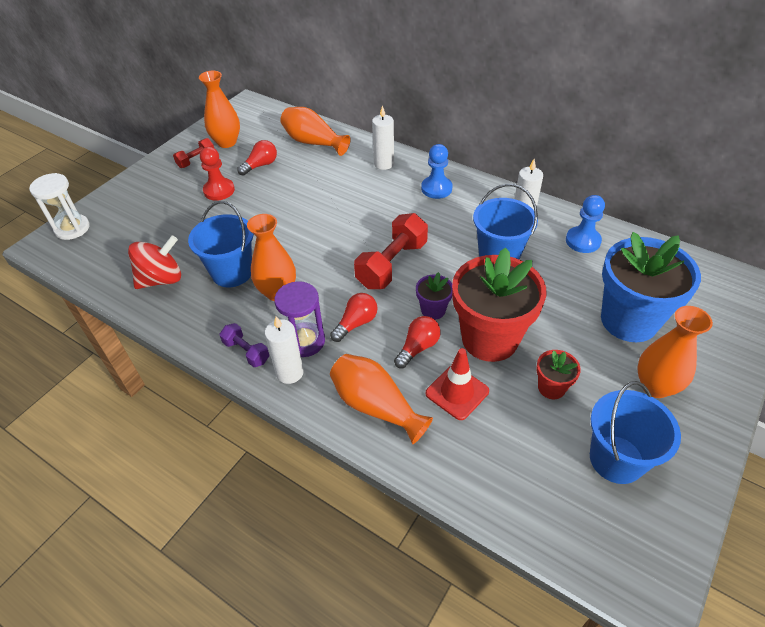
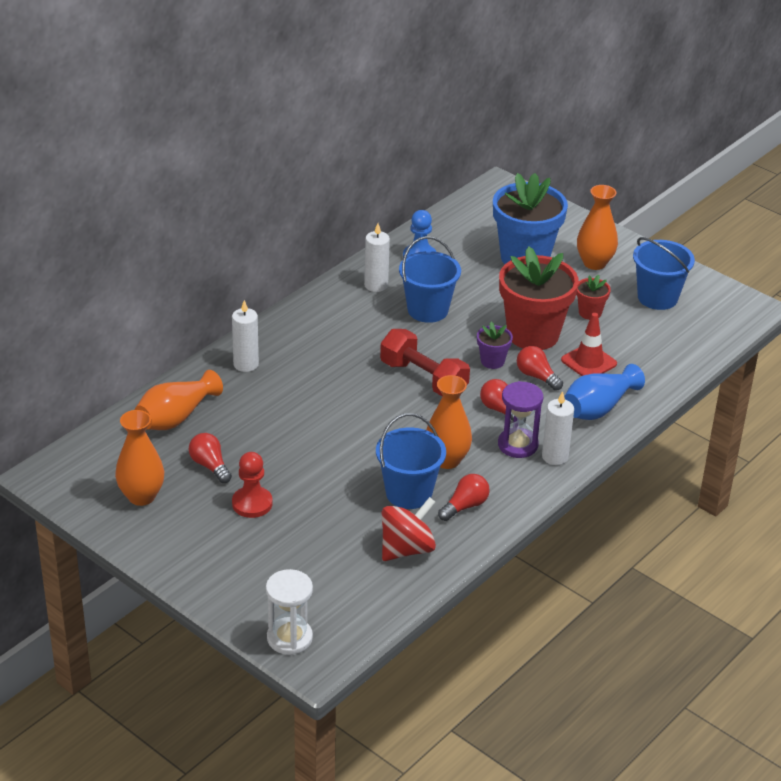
camera: 85 degrees left, 10 degrees down
red spinning top [128,235,181,289] -> red spinning top turned 75 degrees clockwise [382,497,436,561]
red dumbbell [173,138,214,168] -> none
purple dumbbell [220,323,269,367] -> none
orange vase [330,354,433,444] -> blue vase [564,364,645,420]
blue pawn [421,144,452,199] -> none
none -> red light bulb [438,474,490,521]

